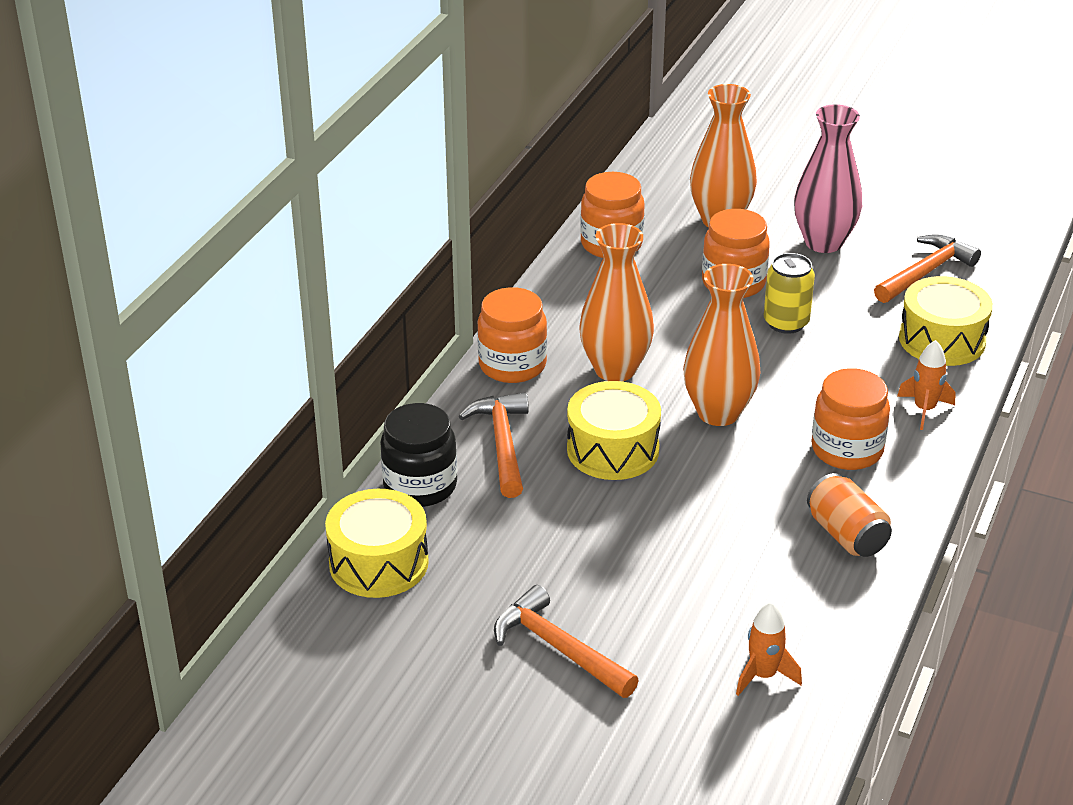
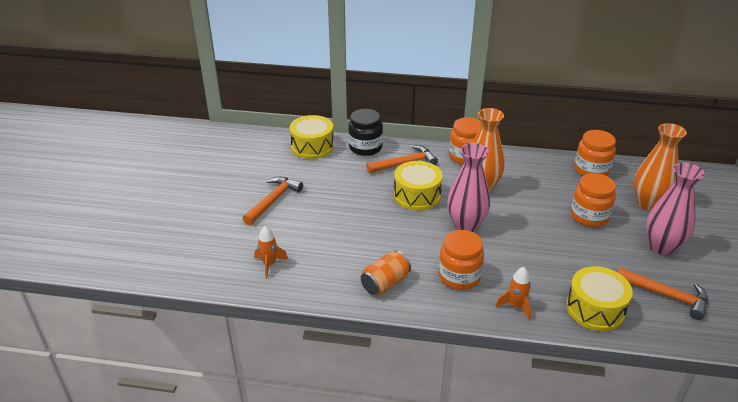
camera: 75 degrees right, 0 degrees up
orange vase [683,264,761,426] -> pink vase [447,143,490,232]
yellow can [764,253,815,334] -> none

